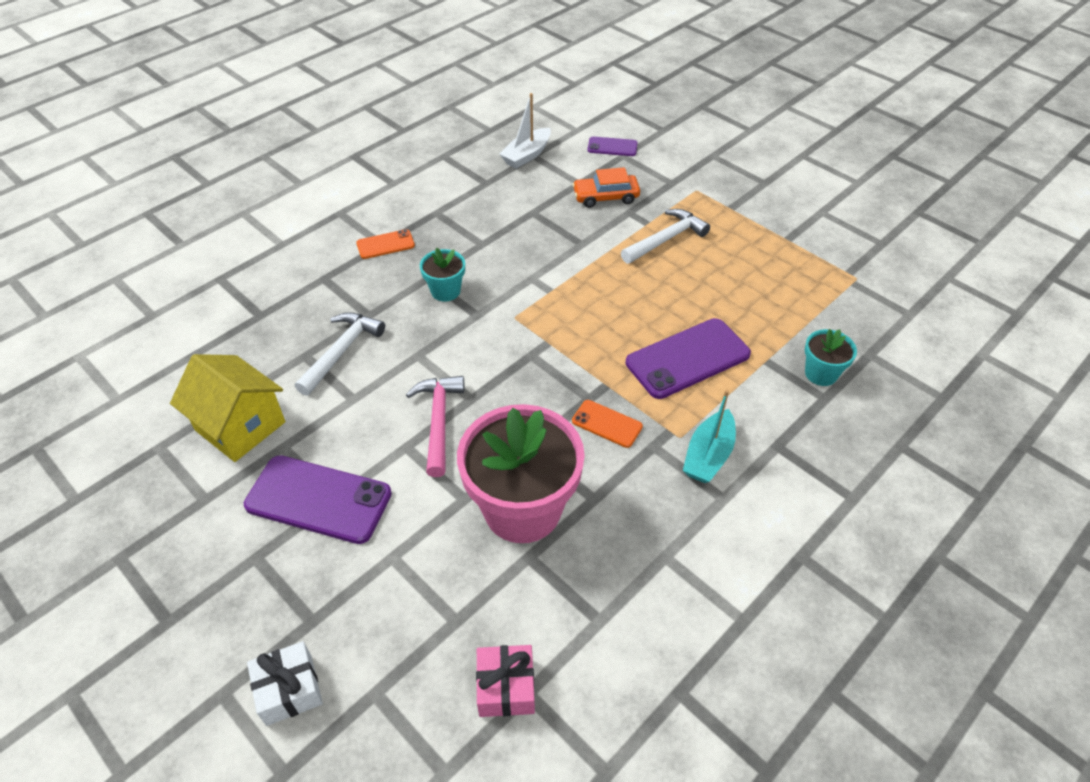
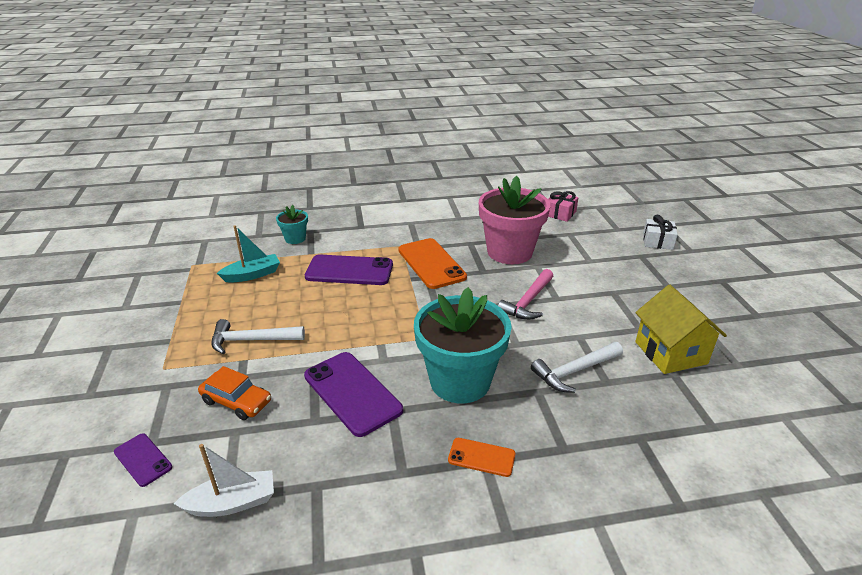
camera: 145 degrees left, 15 degrees down
purple phone [244,455,392,544] -> purple phone moved to [304,352,403,437]
turquoise flower pot [420,248,465,302] -> turquoise flower pot [414,287,512,403], size x2.13
orange phone [572,400,643,448] -> orange phone [399,238,467,289], size x1.91
turquoise boat [683,390,736,483] -> turquoise boat moved to [217,225,280,283]

